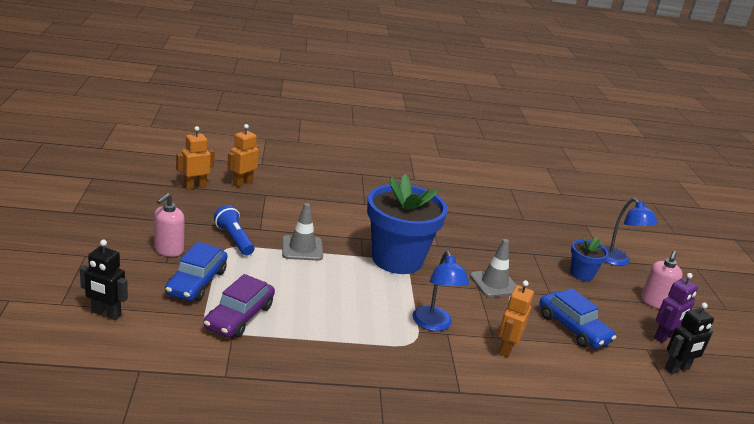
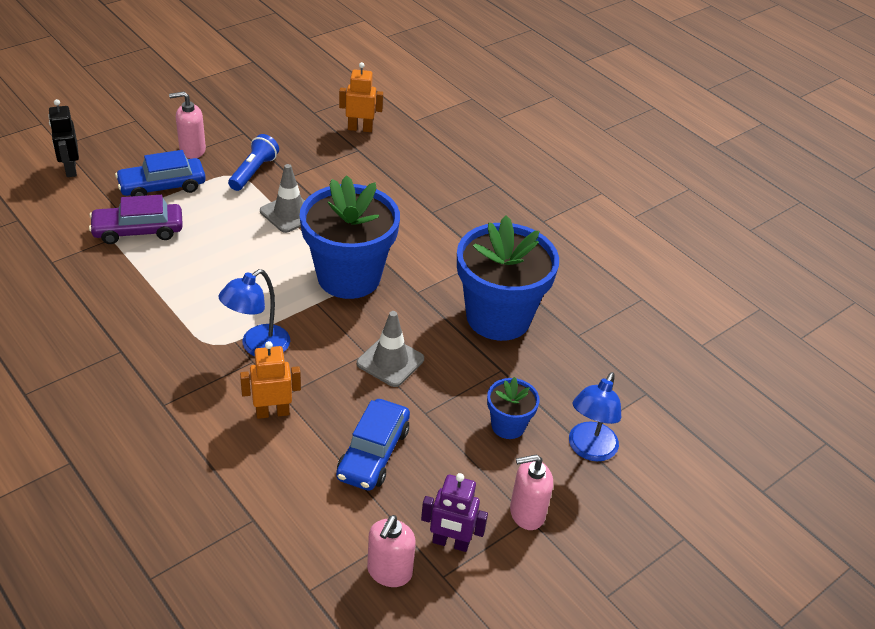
camera: 55 degrees right, 15 degrees up
orange robot [176,126,215,190] -> none
black robot [665,303,714,374] -> pink soap dispenser [367,515,416,587]
none -> blue flower pot [457,215,559,341]

